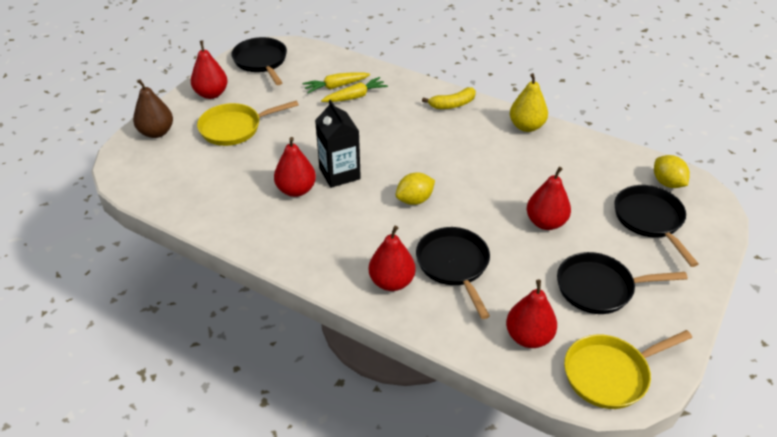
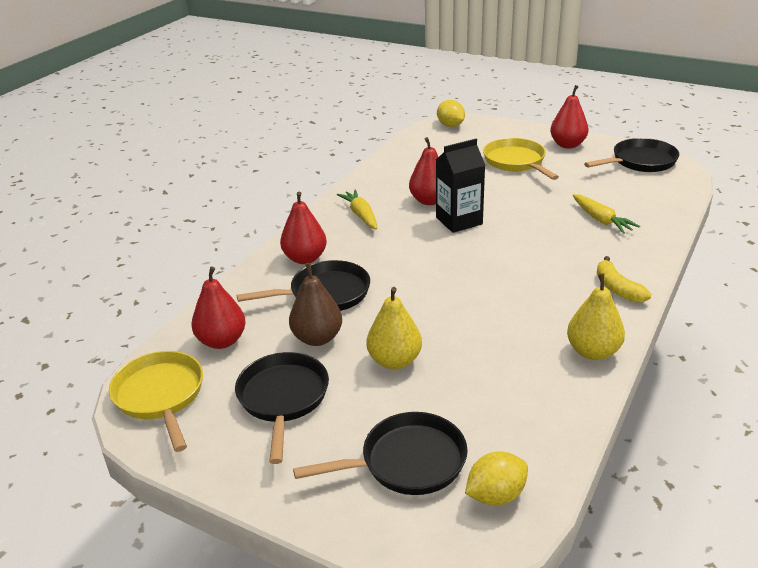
camera: 90 degrees right, 10 degrees down
brown pear [133,79,173,138] -> brown pear moved to [289,263,342,346]
yellow carrot [302,72,370,93] -> yellow carrot moved to [337,189,377,229]
yellow lemon [396,172,435,205] -> yellow lemon moved to [437,100,465,127]
red pear [527,167,571,230] -> yellow pear [366,287,422,369]

